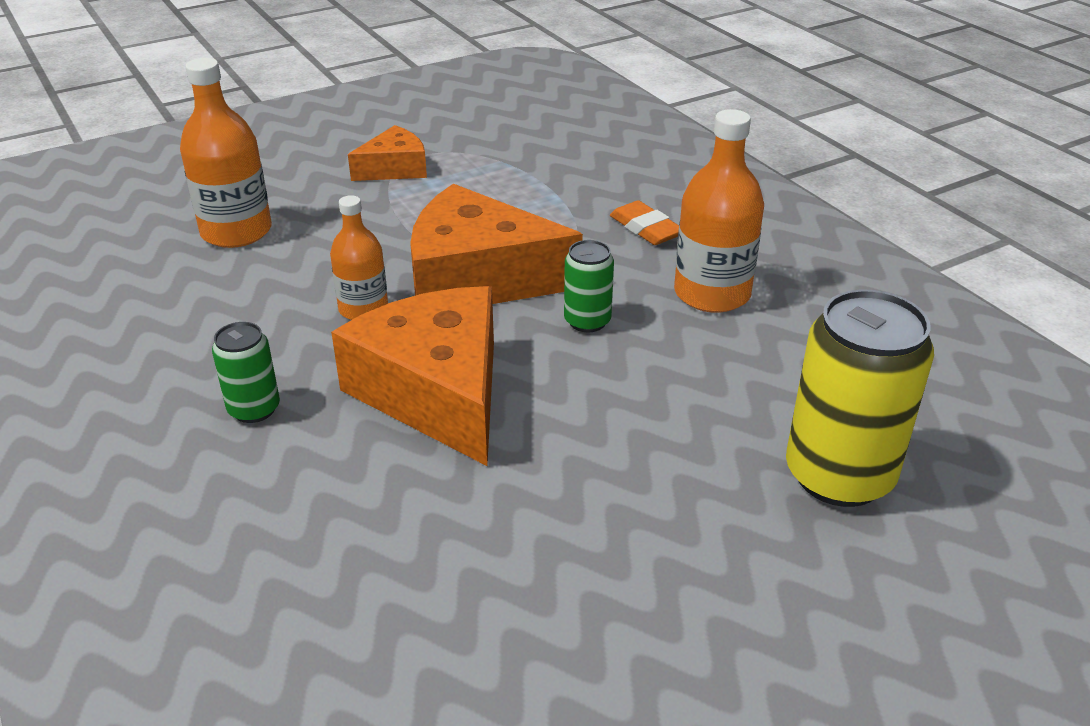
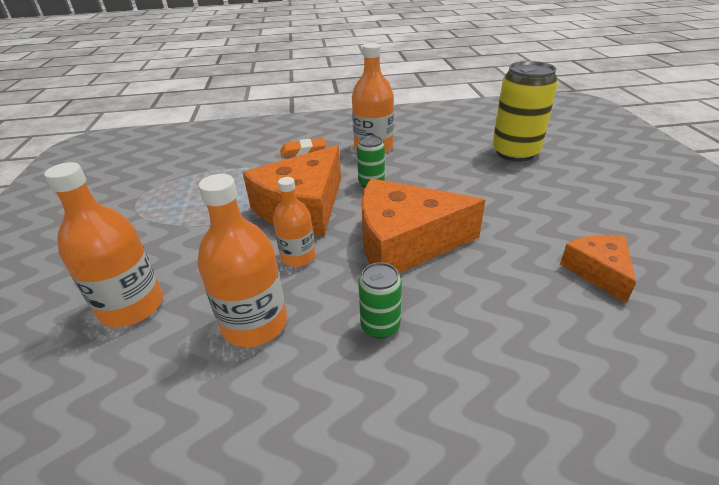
camera: 65 degrees left, 0 degrees up
orange cheese [348,125,427,181] -> orange cheese moved to [560,235,636,303]
none -> orange bottle [197,174,287,347]

